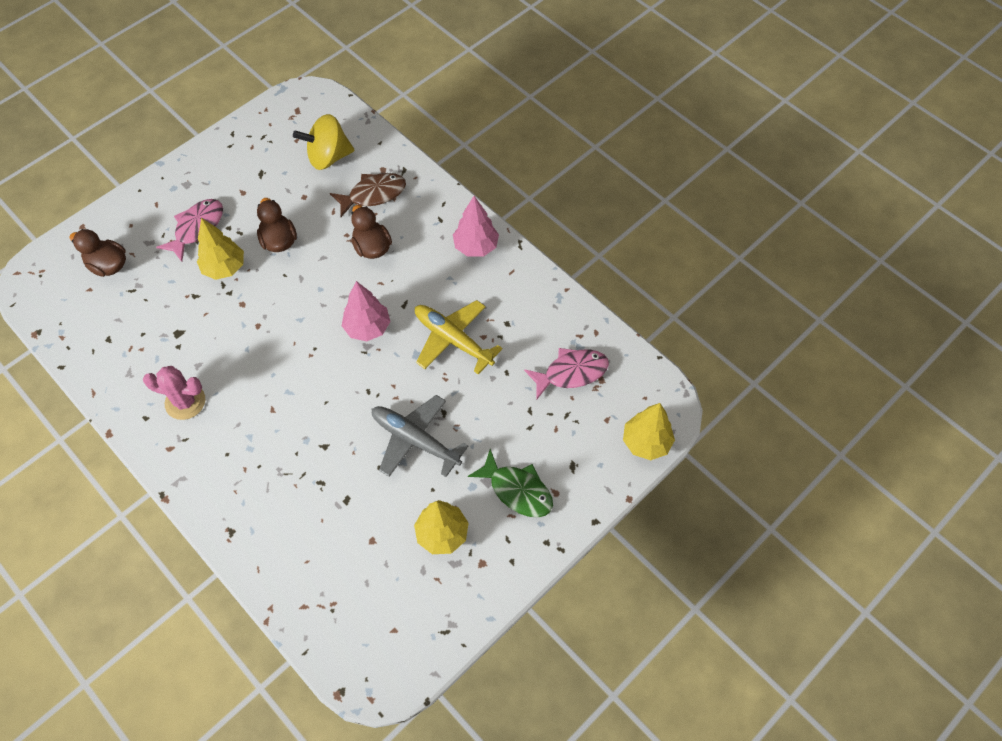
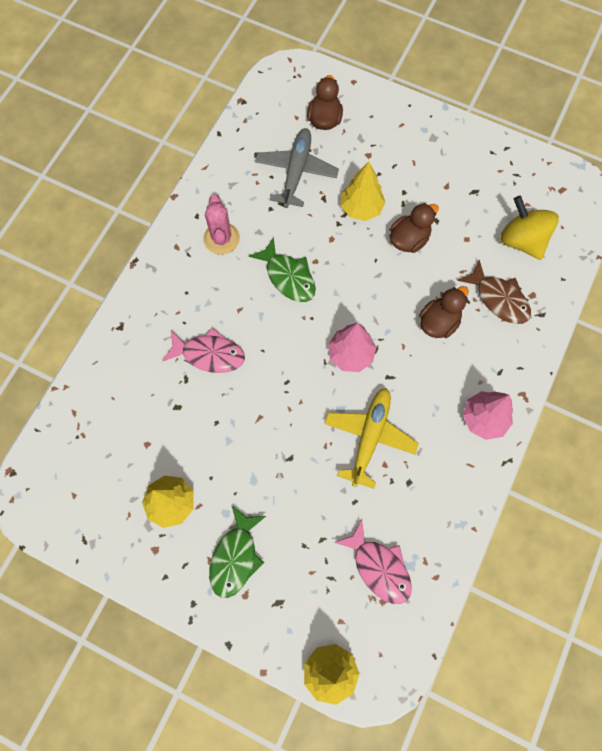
camera: 70 degrees right, 10 degrees up
pink fish [156,199,223,262] -> pink fish moved to [162,328,245,373]
grey plane [372,395,468,477] -> grey plane moved to [255,128,339,208]
none -> green fish [249,237,316,302]

